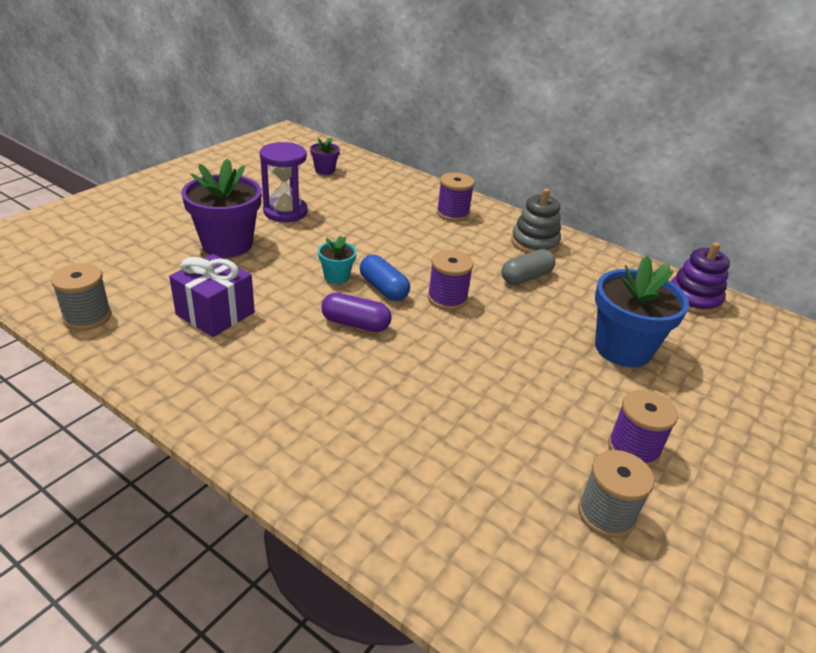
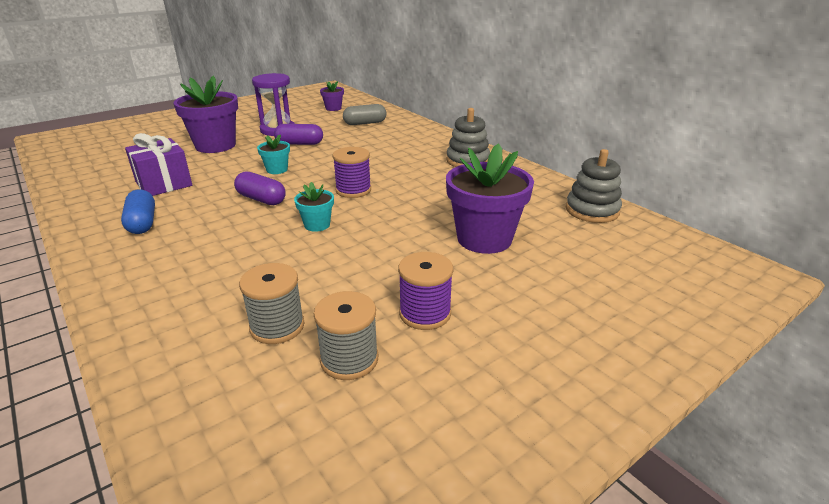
camera: 20 degrees right, 5 degrees down
grey spool [51,263,112,330] -> grey spool moved to [239,263,305,344]
blue capsule [360,255,410,301] -> blue capsule moved to [121,189,155,234]
purple spool [437,173,474,222] -> none
grey capsule [502,249,555,285] -> grey capsule moved to [343,104,386,125]
blue flower pot [595,256,689,367] -> purple flower pot [446,143,534,254]
purple stacking toy [671,242,730,315] -> grey stacking toy [566,149,622,223]
none -> purple capsule [274,124,323,145]
none -> turquoise flower pot [294,182,334,232]

